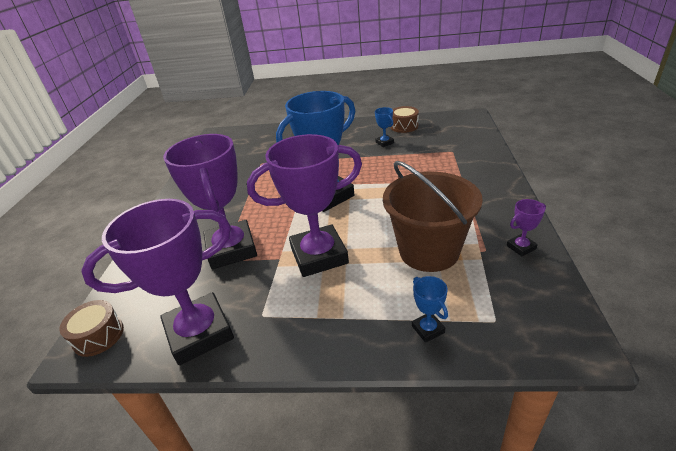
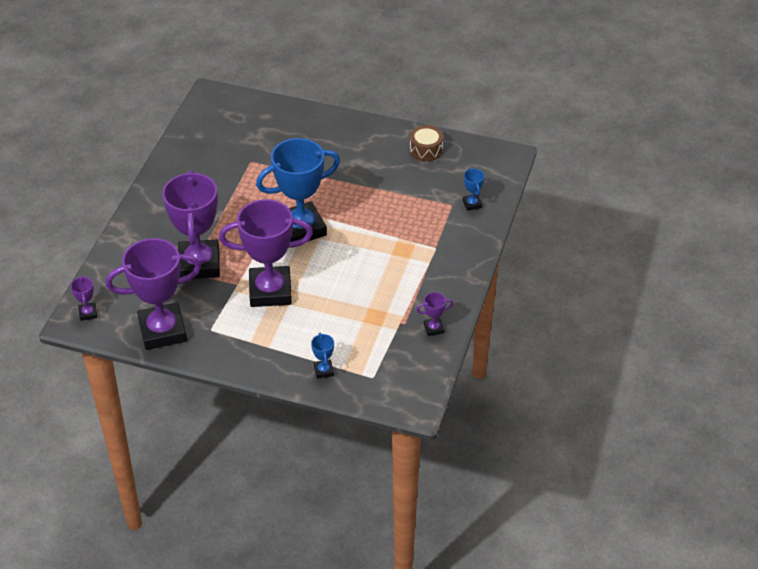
camera: 10 degrees right, 10 degrees up
brown drum [59,300,124,357] -> purple trophy [71,276,97,321]
blue trophy [375,107,394,147] -> blue trophy moved to [463,168,485,211]
brown bucket [383,161,483,272] -> none

